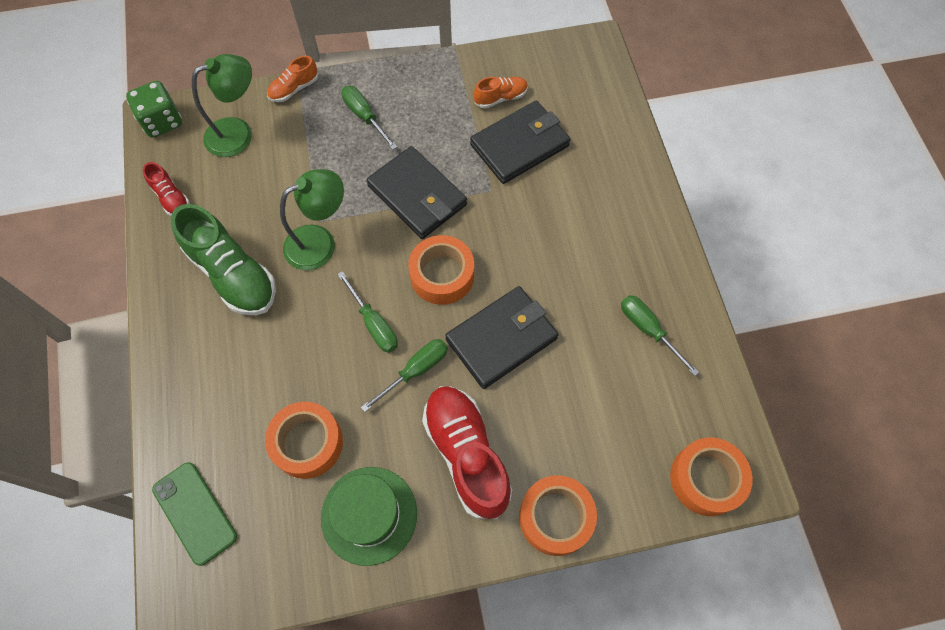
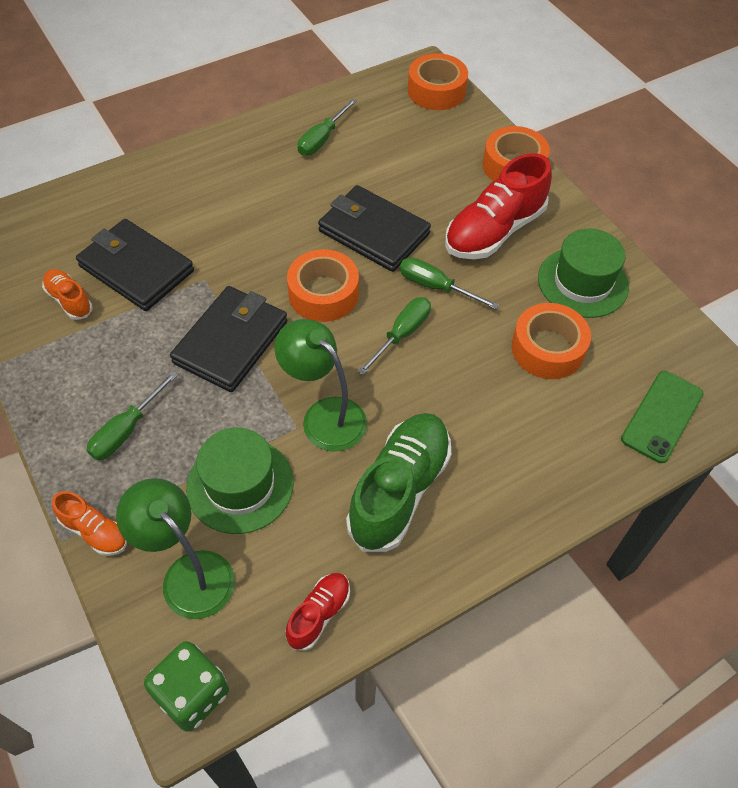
camera: 110 degrees left, 10 degrees down
none -> green hat [186,428,294,534]

